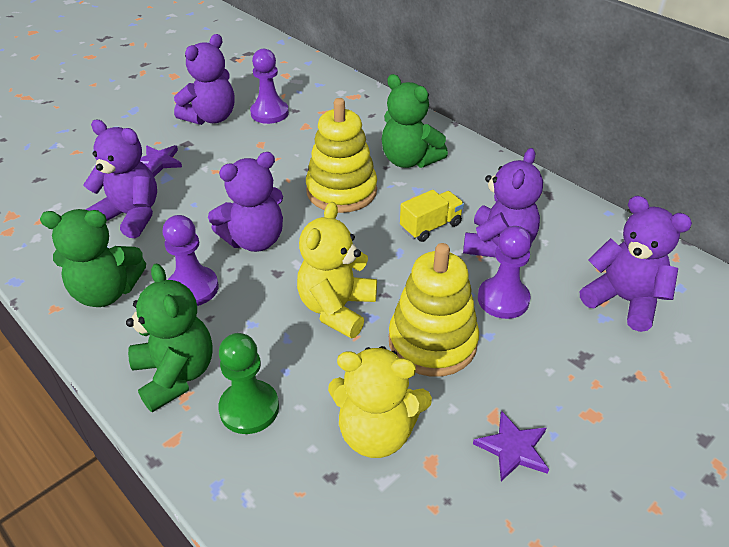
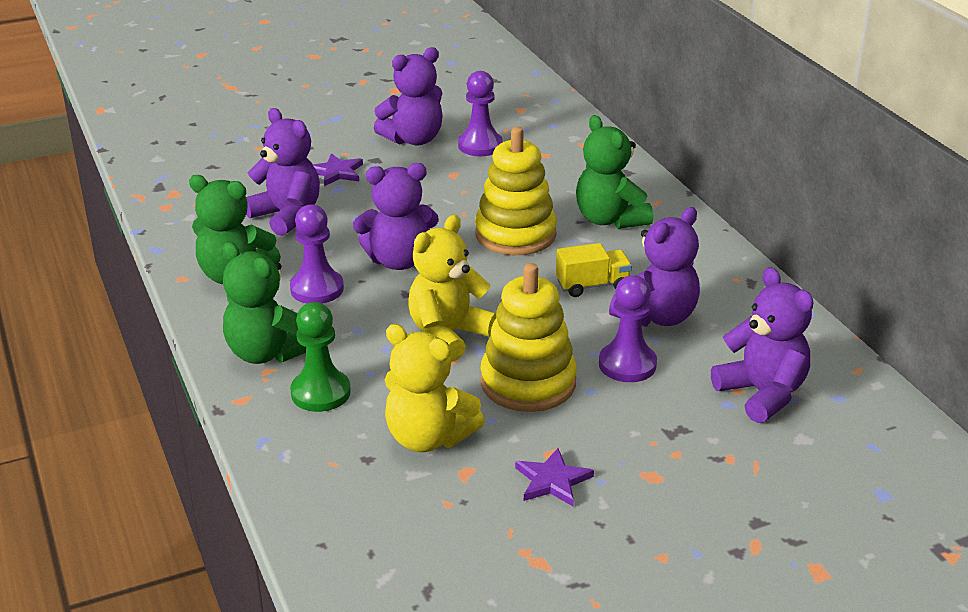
camera: 20 degrees right, 10 degrees down
green teddy bear [126,263,213,412] -> green teddy bear turned 135 degrees clockwise [223,242,306,364]

